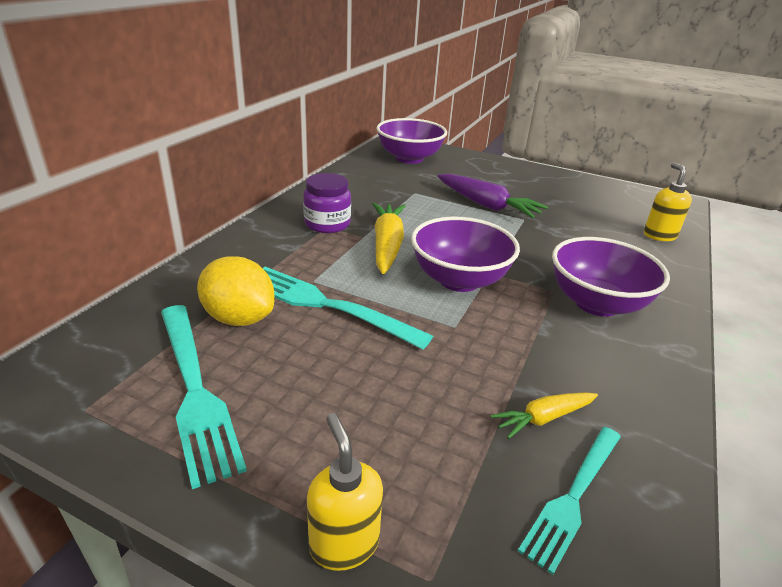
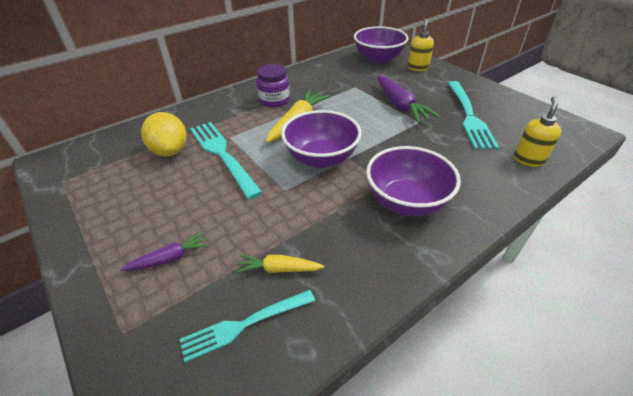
camera: 30 degrees right, 10 degrees up
turquoise fork [161,305,247,489] -> turquoise fork moved to [448,81,499,149]
yellow soap dispenser [307,413,383,571] -> yellow soap dispenser moved to [408,18,434,71]
none -> purple carrot [120,232,210,271]

